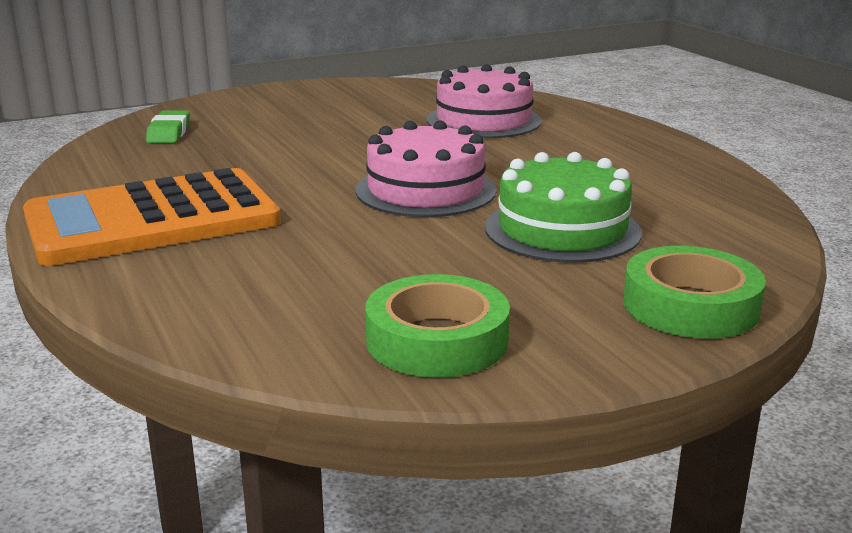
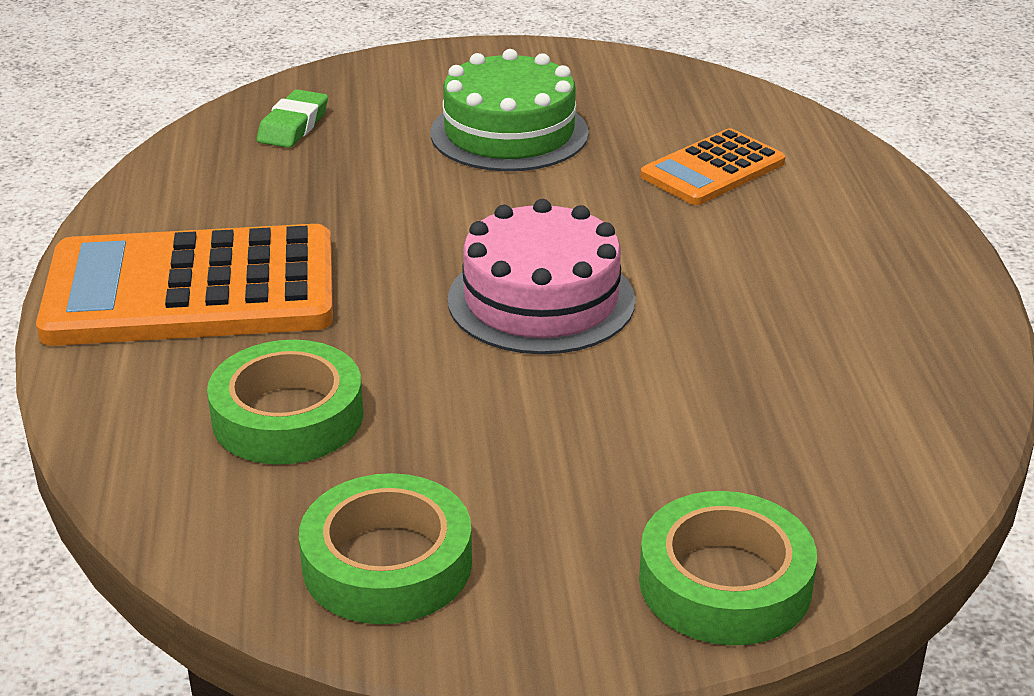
camera: 20 degrees right, 10 degrees up
pink cake [427,64,542,138] -> orange calculator [641,128,785,205]
green cake [485,152,642,263] -> green cake moved to [431,49,589,171]
none -> green tape [207,340,363,464]

